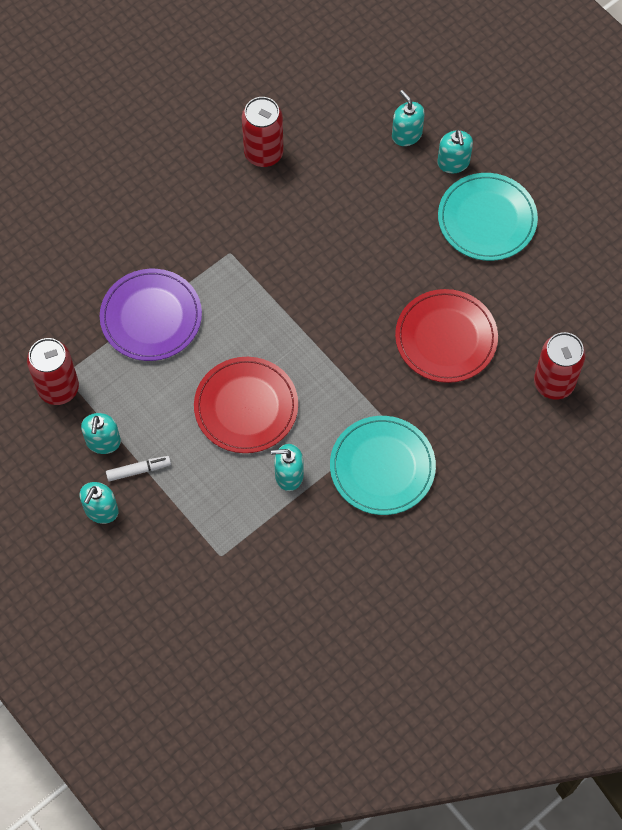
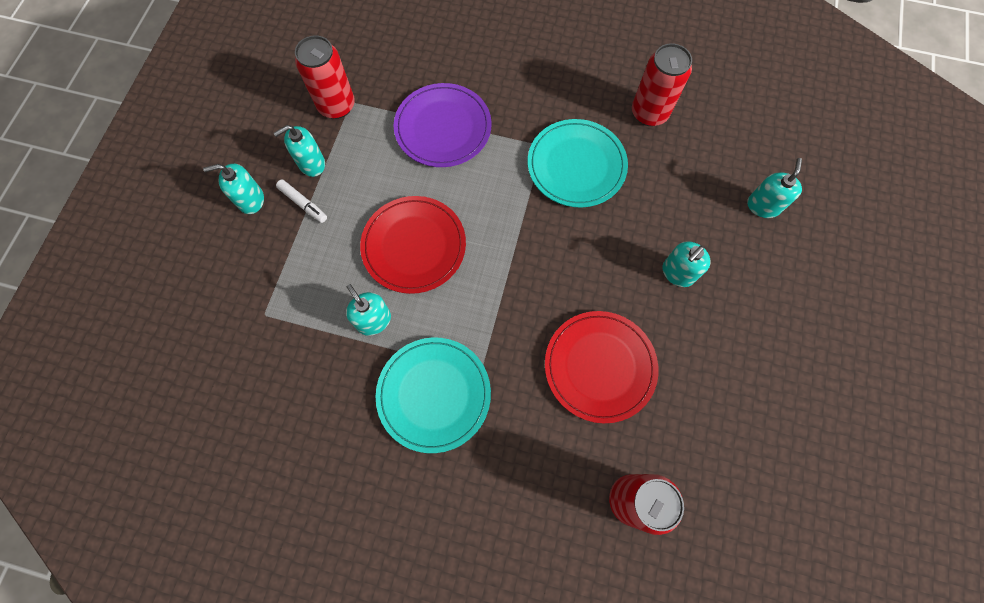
camera: 55 degrees right, 5 degrees up
turquoise soap dispenser [437,130,473,173] -> turquoise soap dispenser moved to [663,241,711,287]
turquoise plate [438,173,538,261] -> turquoise plate moved to [528,119,628,207]

